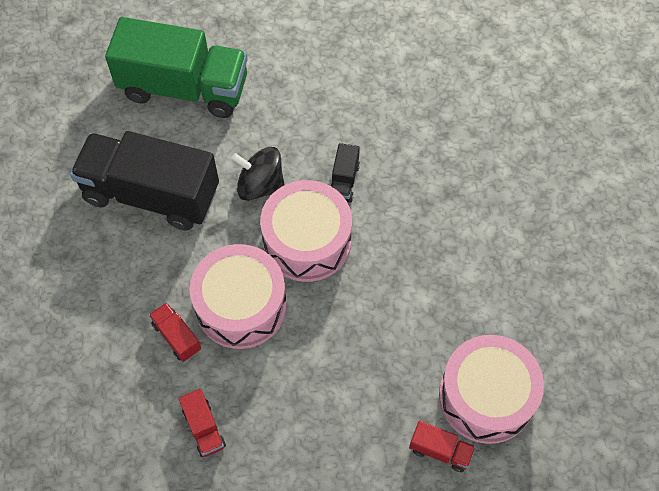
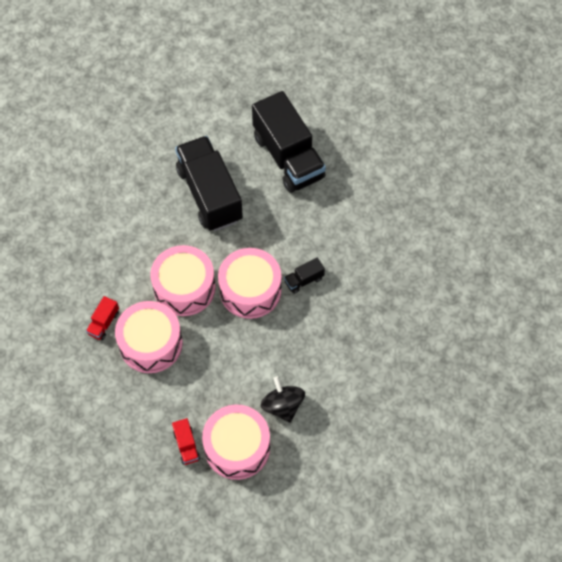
camera: 50 degrees right, 0 degrees up
green truck [105,17,248,118] -> black truck [252,91,326,193]
red truck [149,302,201,362] -> none
black spinning top [231,147,285,201] -> black spinning top moved to [261,376,305,423]
none -> pink drum [115,301,183,373]

